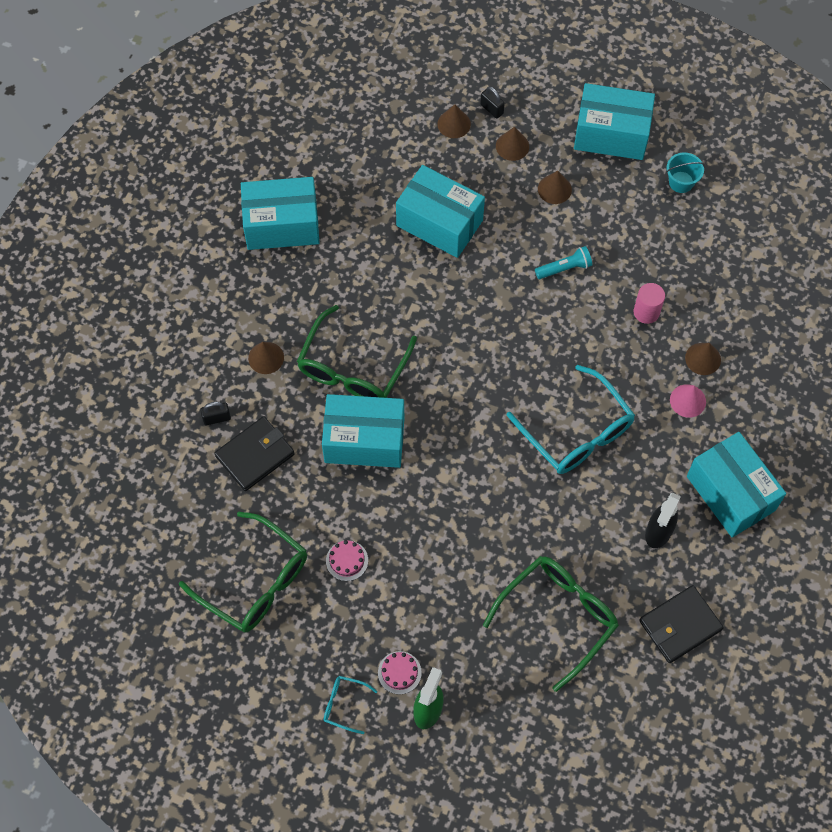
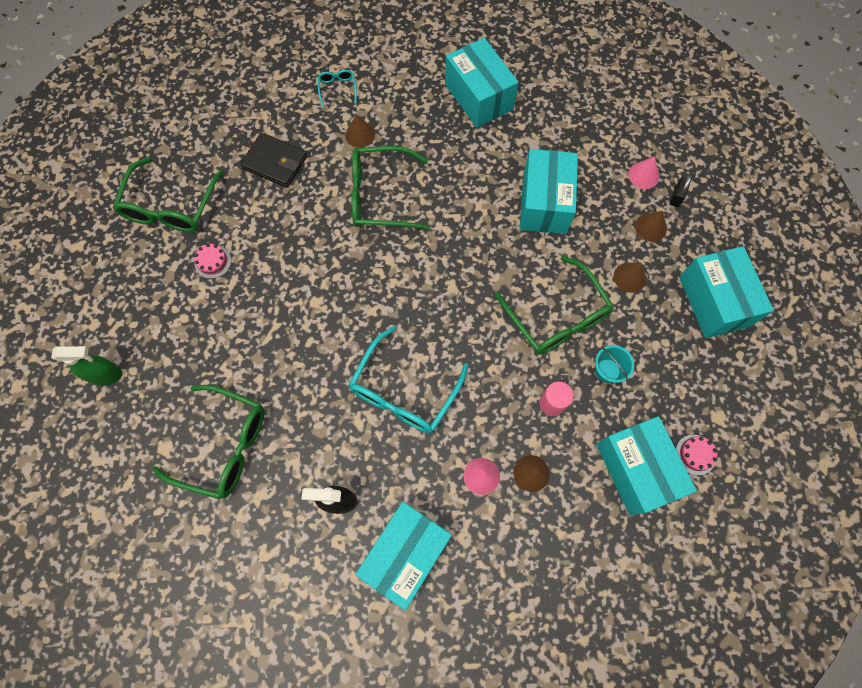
camera: 65 degrees right, 5 degrees up
black padlock [200,402,231,425] -> none
turquoise box [322,394,404,468] -> turquoise box moved to [596,416,697,515]
turquoise glasses [324,676,378,734] -> turquoise glasses moved to [318,70,357,107]
pink cake [378,651,422,694] -> pink cake moved to [676,435,717,475]
brown cone [437,104,471,138] -> pink cone [628,156,659,189]
turquoise flashlight [535,246,592,279] -> green glasses [495,256,614,355]
black wallet [639,585,724,663] -> none
turquoise bucket [666,152,705,193] -> turquoise bucket moved to [595,345,634,383]

